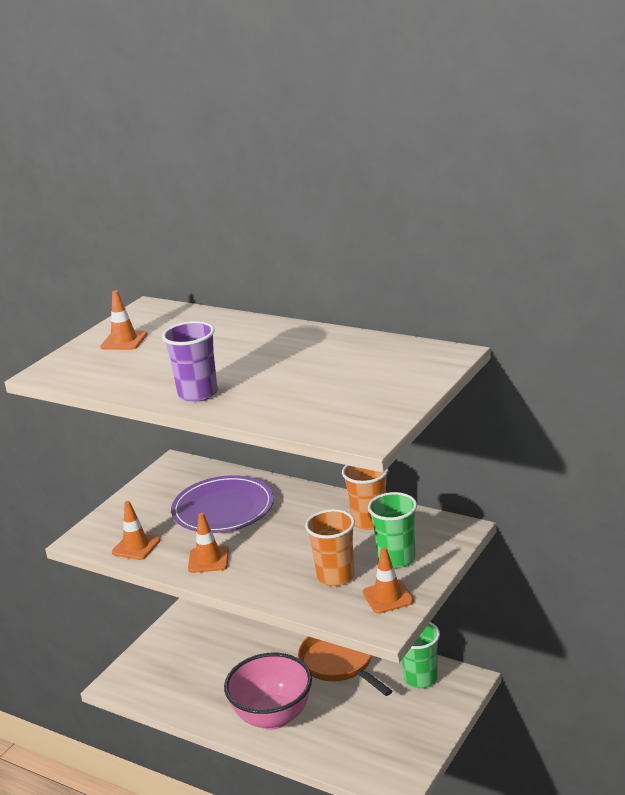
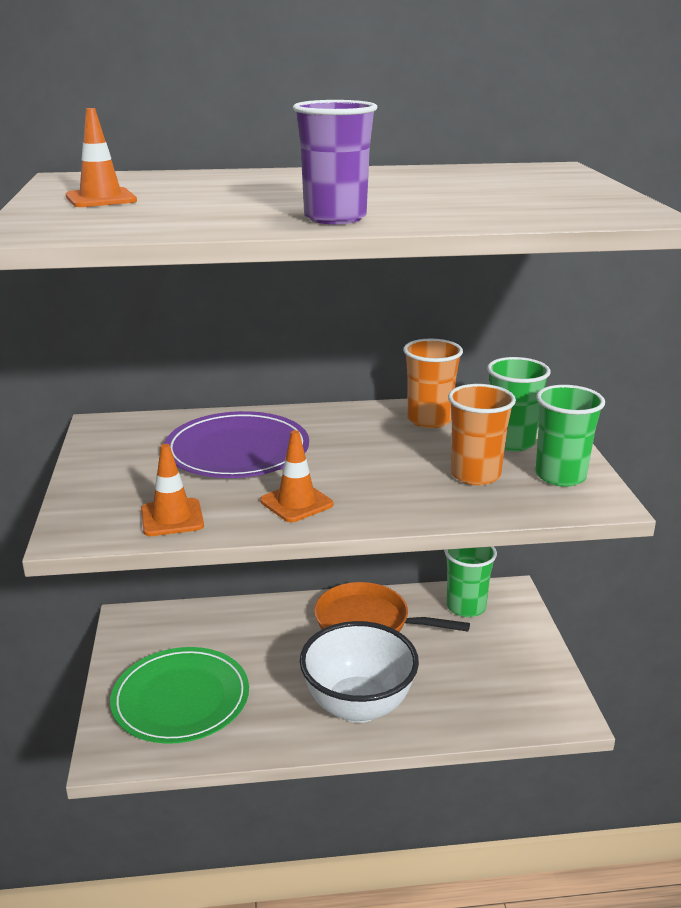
camera: 40 degrees left, 0 degrees up
pink bowl [224,653,312,730] -> white bowl [300,621,419,723]
orange traffic cone [363,547,414,614] -> green cup [535,385,605,487]
none -> green plate [110,647,249,744]

